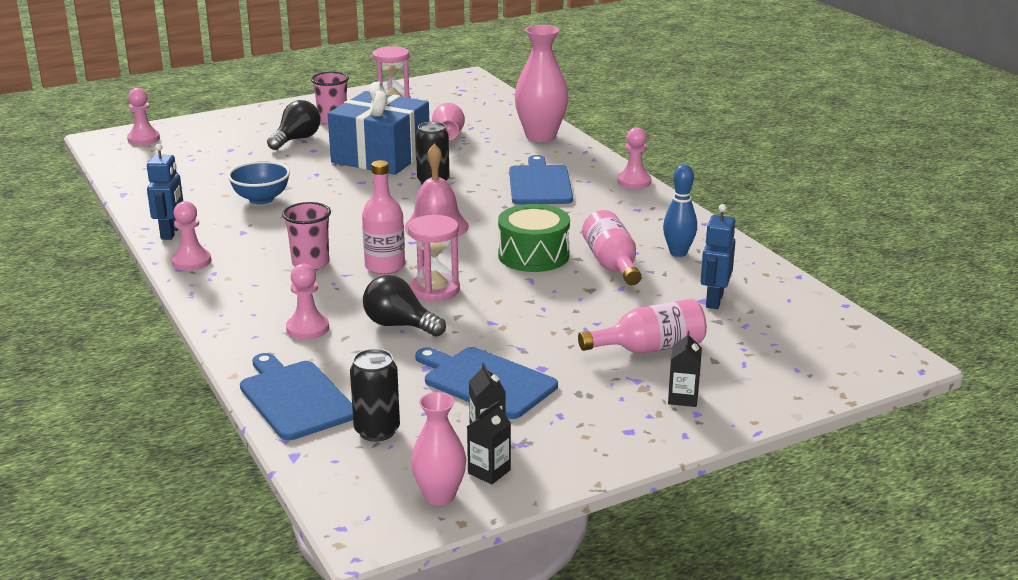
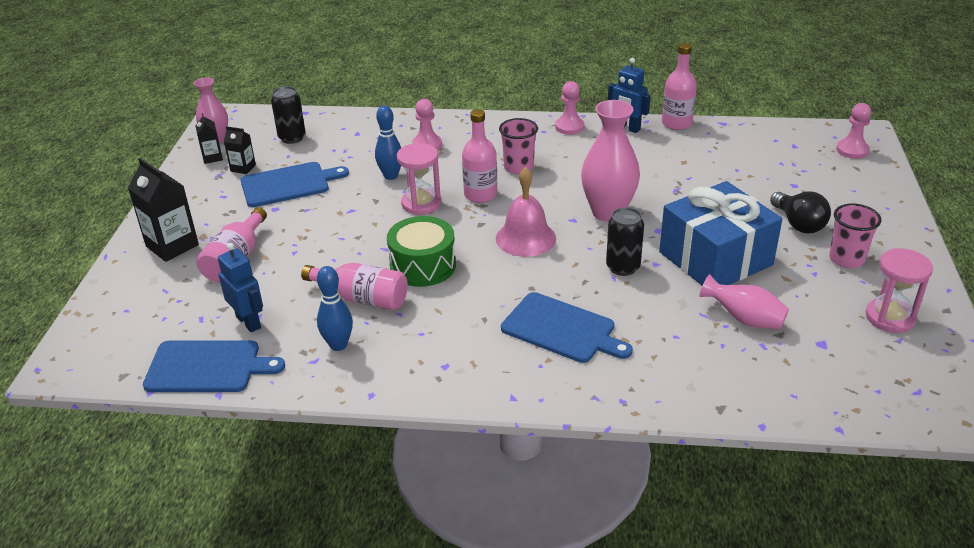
camera: 125 degrees right, 10 degrees up
blue bowl [228,161,290,204] -> none
blue cutting board [240,353,353,440] -> blue cutting board moved to [143,340,285,392]
black light bulb [363,275,446,337] -> blue bowling pin [375,105,401,180]
pink vase [515,25,568,142] -> pink vase moved to [581,100,640,222]
pink pawn [617,127,651,189] -> none
black carton [668,331,702,407] -> black carton [128,158,199,262], size x1.84
none -> pink bottle [662,43,697,130]

